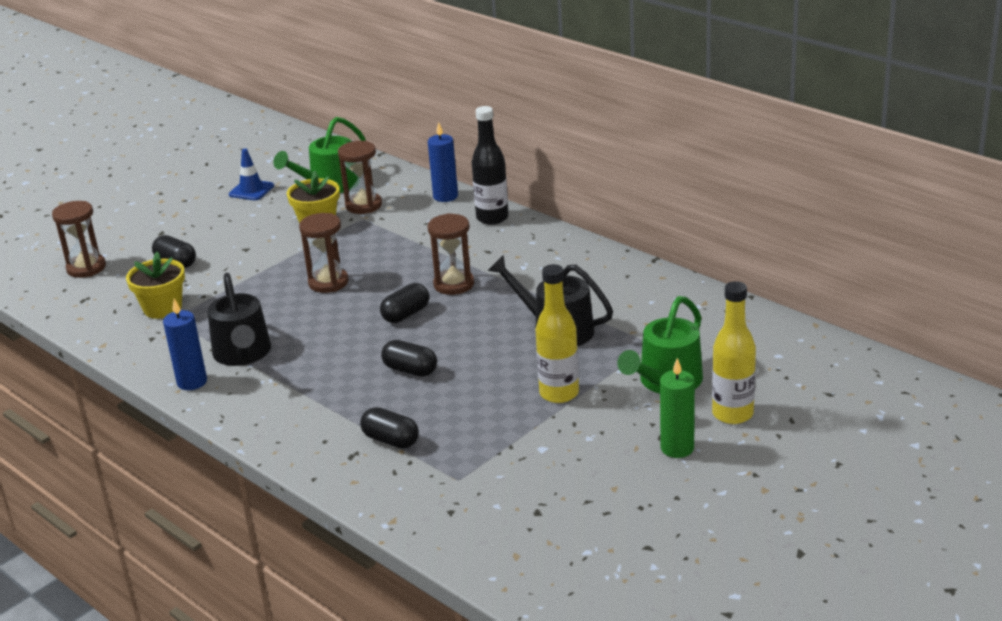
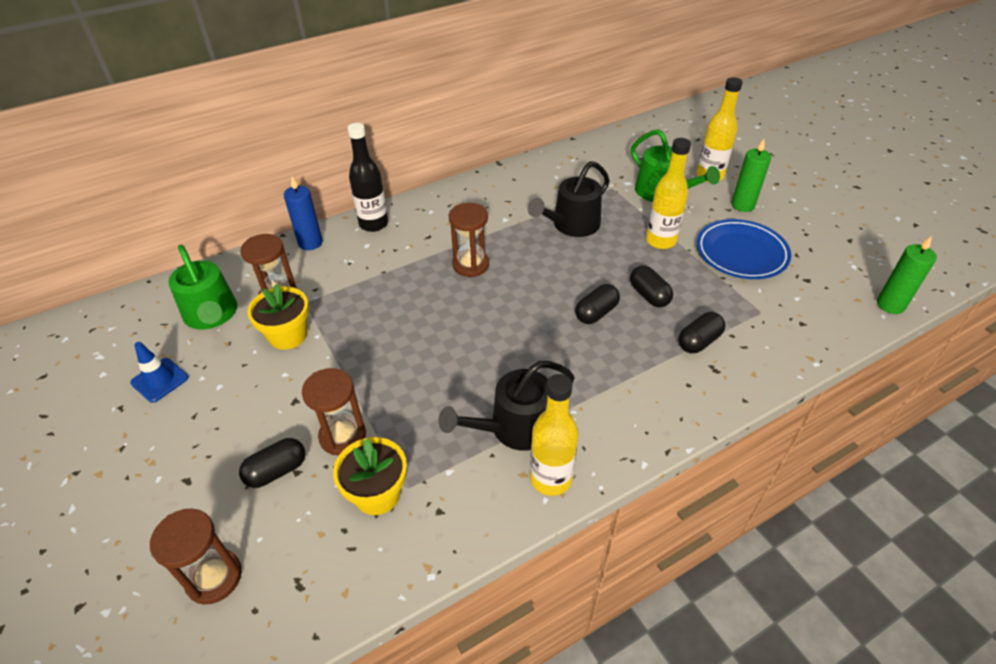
camera: 75 degrees left, 15 degrees up
blue candle [163,299,207,390] -> yellow bottle [530,374,579,496]
black watering can [207,273,271,366] -> black watering can turned 150 degrees clockwise [438,361,575,451]
brown hourglass [299,213,349,293] -> brown hourglass moved to [302,368,366,455]
black capsule [380,283,429,323] -> black capsule moved to [630,265,673,307]
none -> blue plate [697,219,791,279]
none -> green candle [877,236,937,314]

